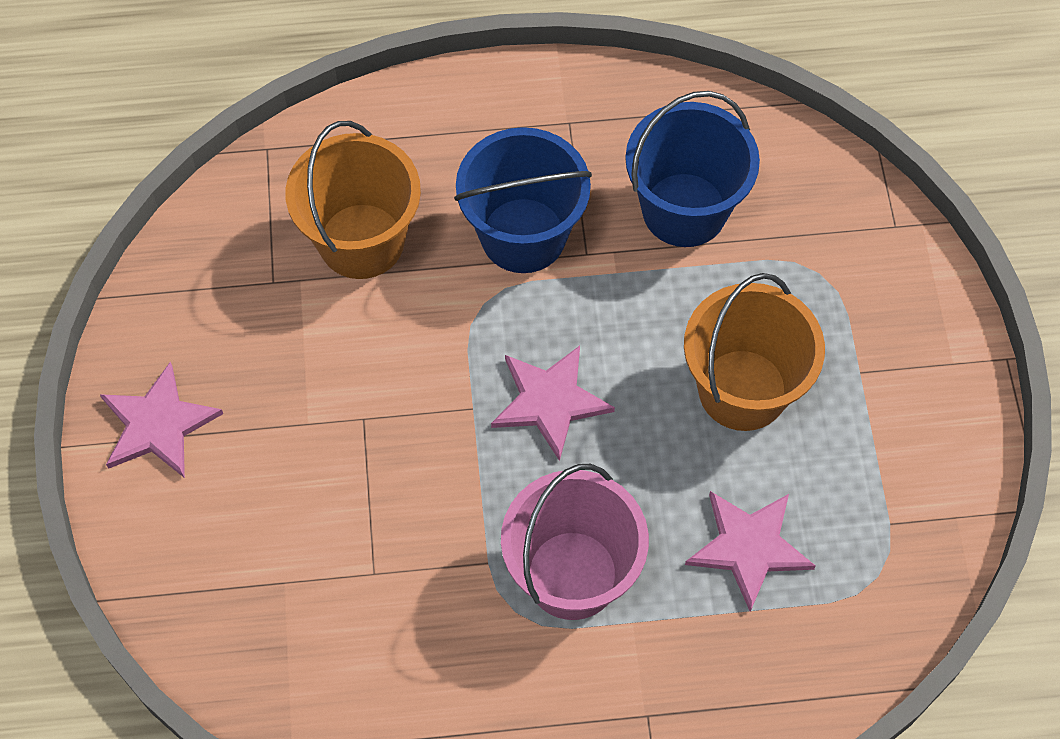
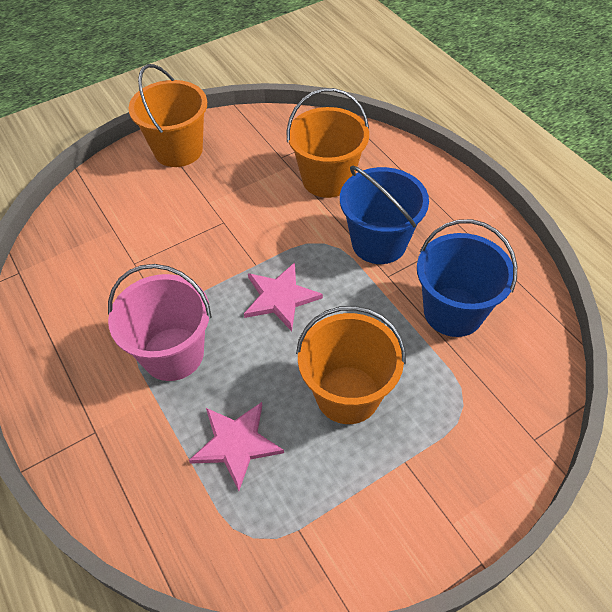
camera: 65 degrees right, 10 degrees down
pink star [100,362,223,478] -> orange bucket [128,64,207,167]

